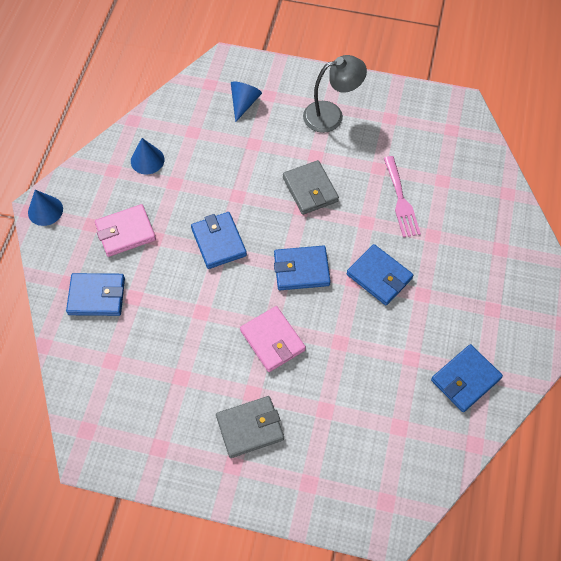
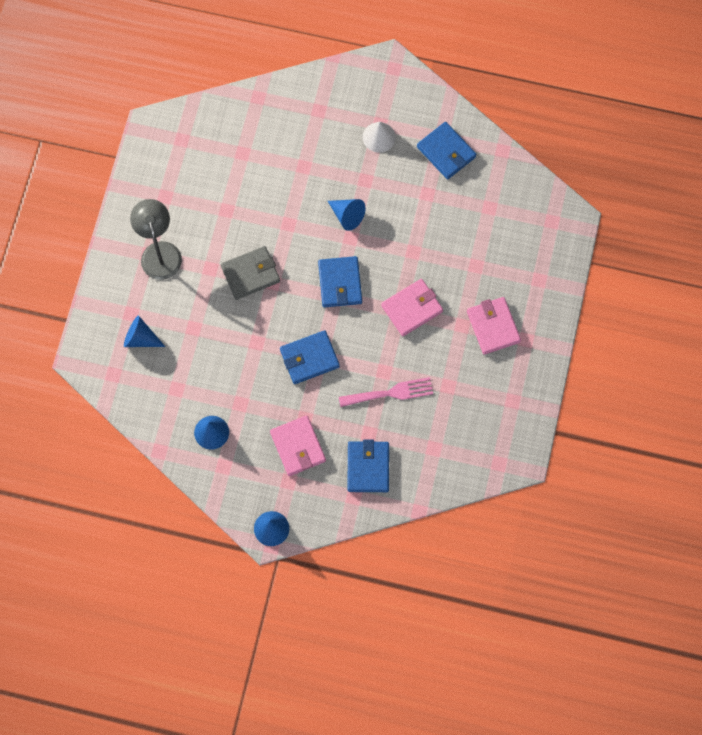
camera: 90 degrees left, 10 degrees up
grey wallet [216,396,284,458] -> pink wallet [467,297,521,354]
blue wallet [347,244,413,305] -> blue cone [328,199,366,231]
pink fork [384,156,421,237] -> pink fork moved to [339,377,433,407]
none -> white cone [363,122,396,153]

